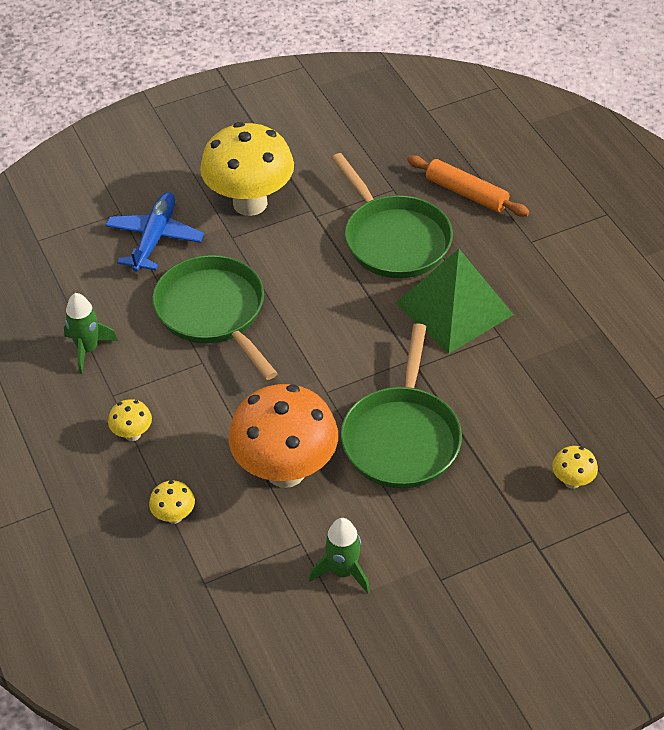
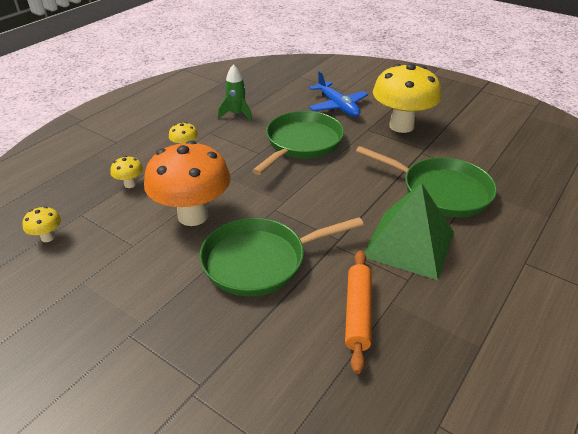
camera: 60 degrees right, 10 degrees down
blue plane [105,192,204,272] -> blue plane turned 75 degrees clockwise [309,71,368,117]
green rocket [309,518,370,594] -> none
green pan [332,153,453,278] -> green pan turned 90 degrees counterclockwise [356,146,497,217]
orange rolling pin [407,155,530,216] -> orange rolling pin moved to [345,250,372,374]
yellow mushroom [552,446,598,489] -> yellow mushroom moved to [22,206,61,242]

